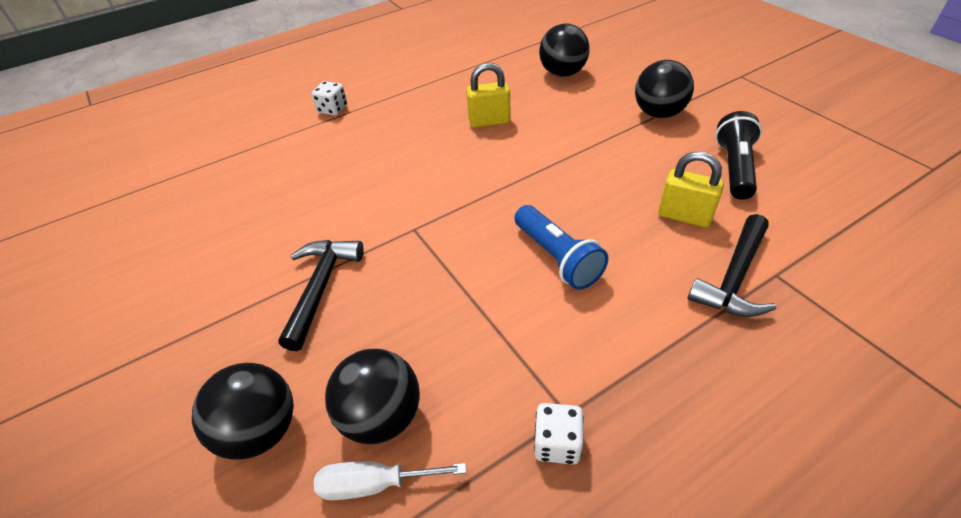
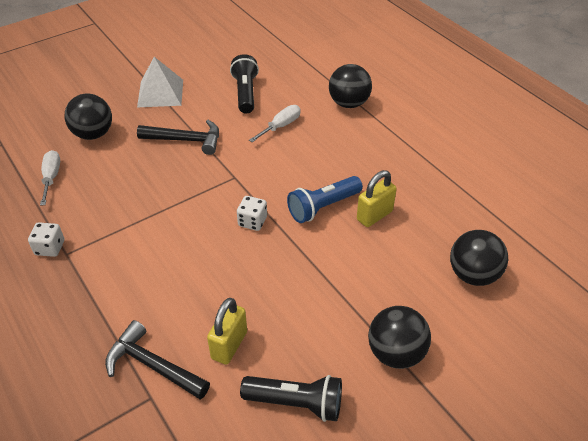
camera: 85 degrees right, 0 degrees up
white dice [312,81,347,116] -> white dice moved to [237,196,267,231]
black ball [325,348,420,444] -> black ball moved to [329,64,372,108]
yellow padlock [466,63,511,128] -> yellow padlock turned 60 degrees clockwise [357,170,397,227]
blue flashlight [514,205,608,290] -> blue flashlight moved to [287,176,363,223]
none -> white pyramid [137,57,183,108]
none -> black flashlight [230,54,259,113]
none -> white screwdriver [249,105,301,142]

